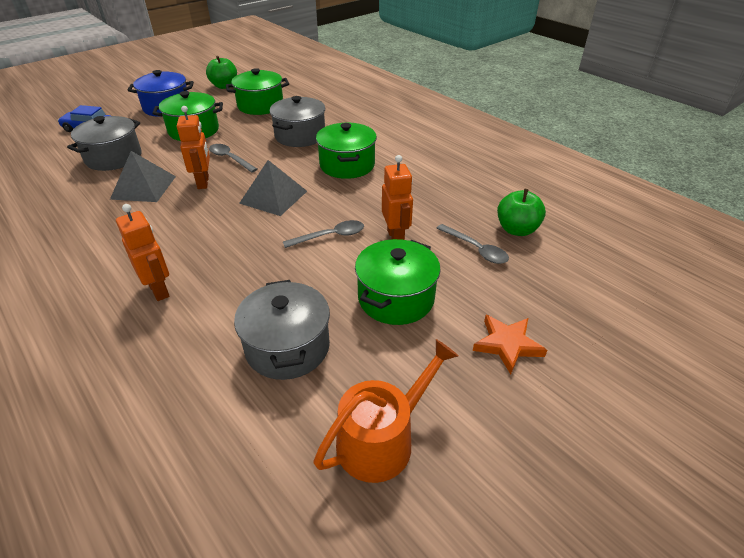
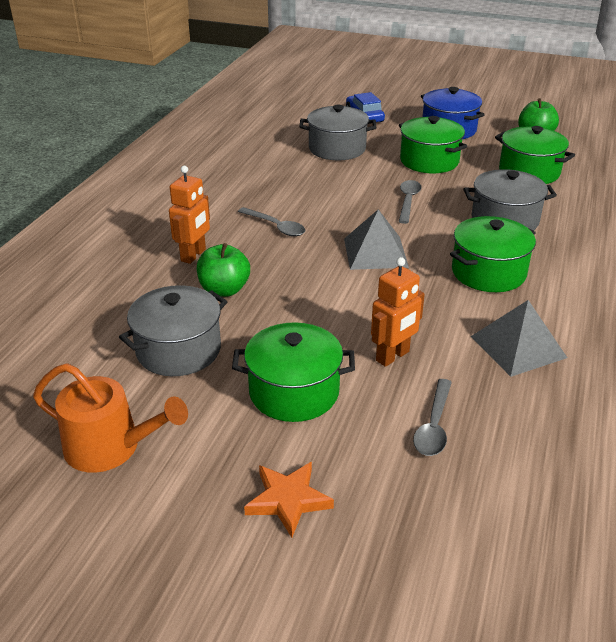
camera: 60 degrees right, 5 degrees down
grey pyramid [110,151,176,202] -> grey pyramid moved to [471,300,567,377]
orange robot [177,106,210,189] -> none
grey spoon [283,220,364,248] -> grey spoon moved to [238,207,305,236]
green apple [497,189,546,236] -> green apple moved to [197,243,250,297]

